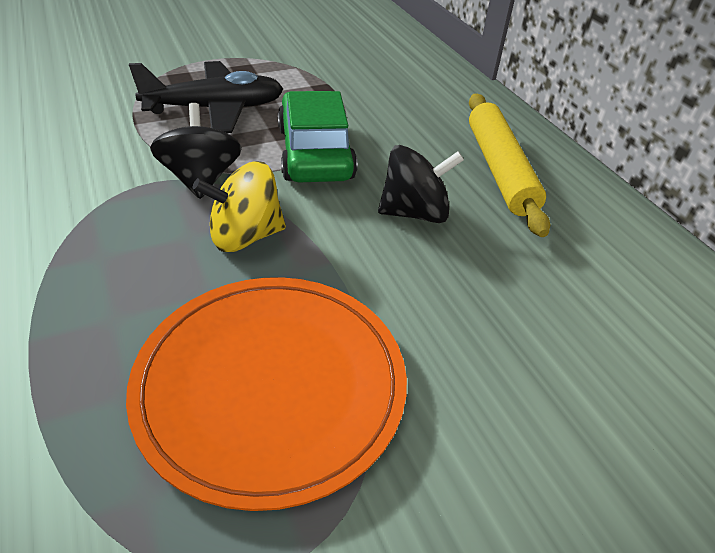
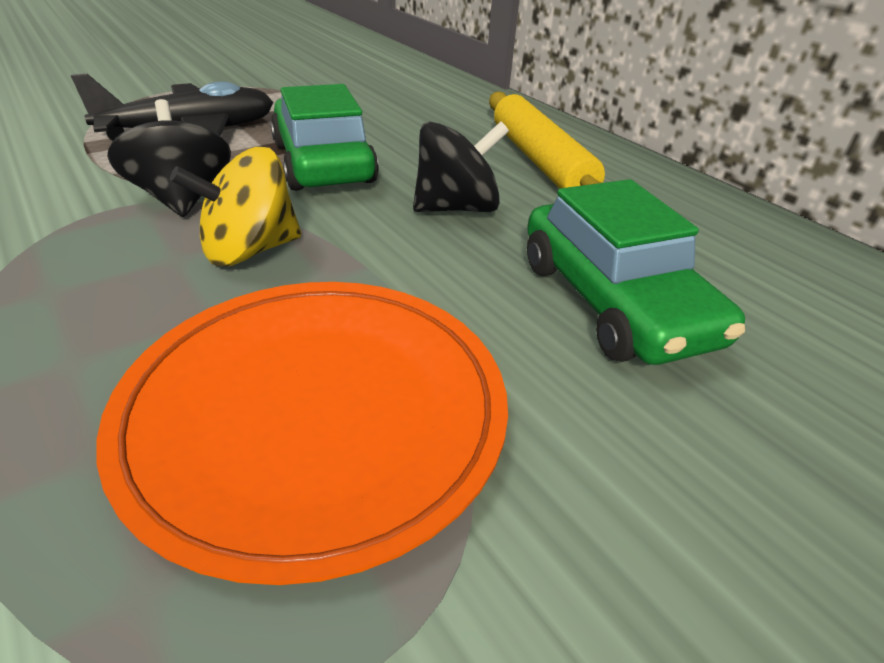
camera: 10 degrees left, 5 degrees down
none -> green car [527,179,745,365]

